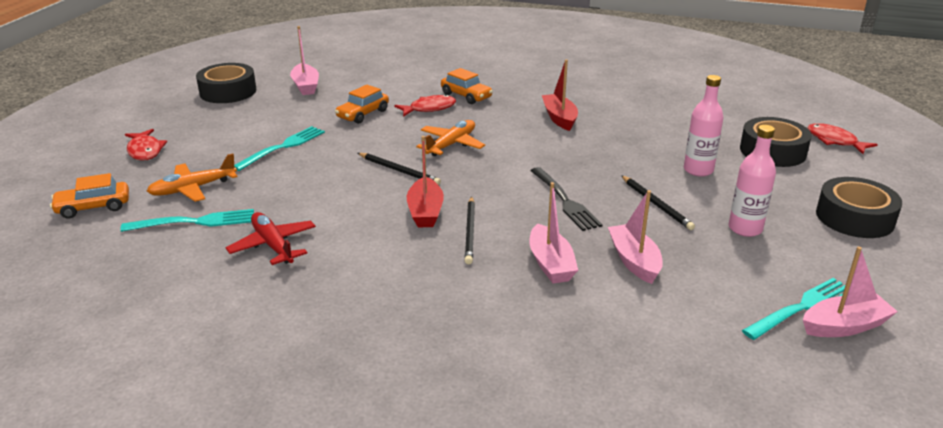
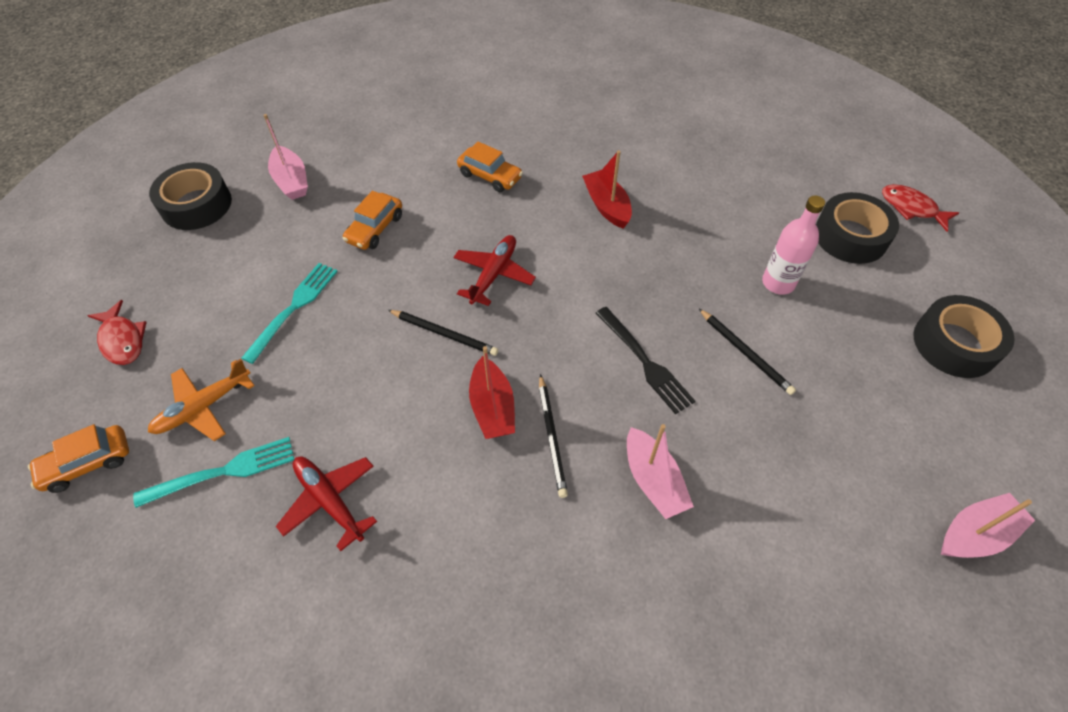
camera: 10 degrees left, 25 degrees up
red fish [394,94,456,117] -> none
orange plane [416,120,485,156] -> red plane [454,235,536,306]
pink boat [608,190,663,284] -> none
pink bottle [728,125,776,237] -> none
turquoise fork [742,278,845,340] -> none

